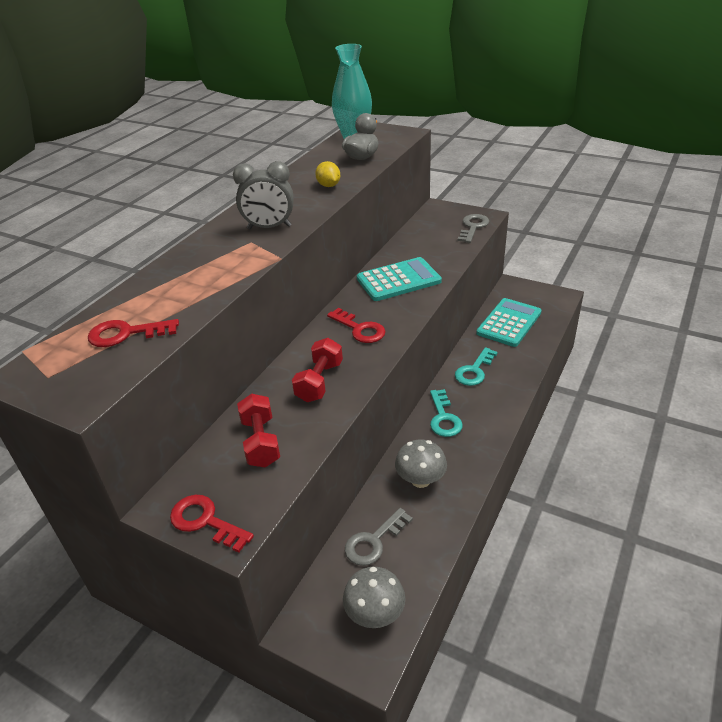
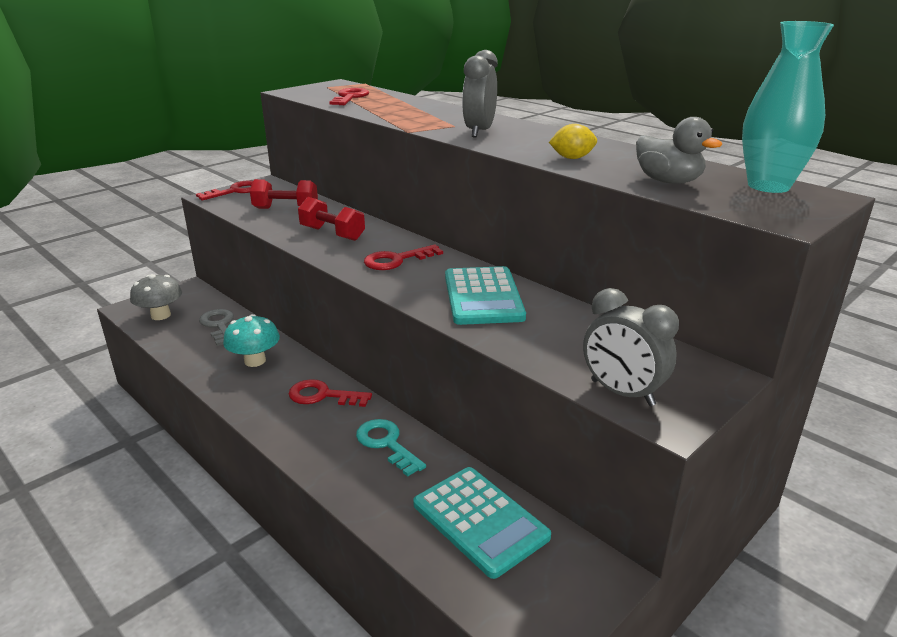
camera: 105 degrees right, 10 degrees down
grey mushroom [395,439,447,488] -> turquoise mushroom [223,314,280,367]
turquoise key [430,389,463,437] -> red key [289,379,372,407]
grey key [458,214,489,243] -> grey clock [583,288,679,406]

